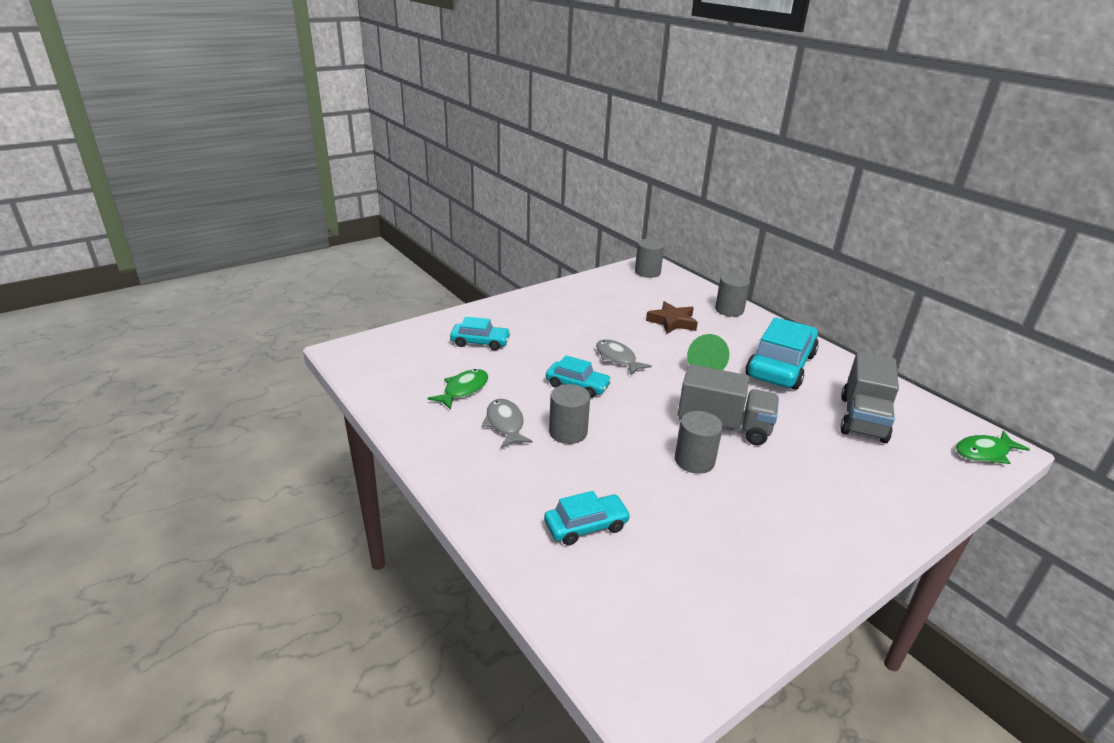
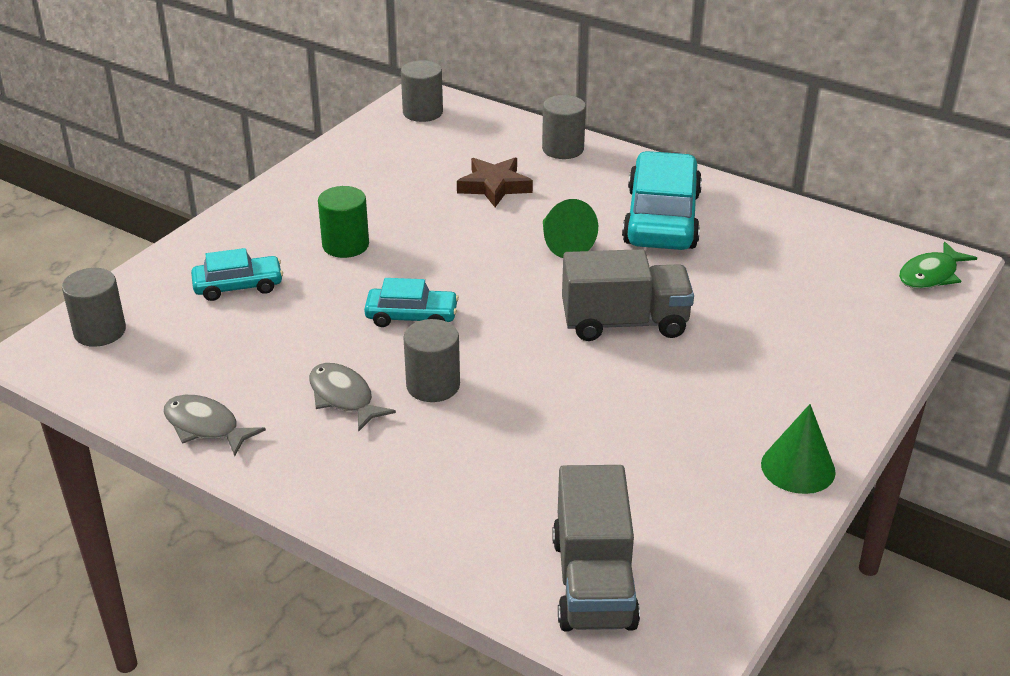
camera: 20 degrees left, 5 degrees up
green fish [428,369,488,410] -> none
turquoise car [544,491,631,545] -> none
grey fish [596,339,652,375] -> grey fish moved to [163,395,266,456]
grey cylinder [675,411,723,474] -> grey cylinder moved to [62,268,126,347]
grey truck [840,351,899,443] -> grey truck moved to [552,465,640,632]
none -> green cylinder [318,186,369,258]
none -> green cone [761,404,836,494]

